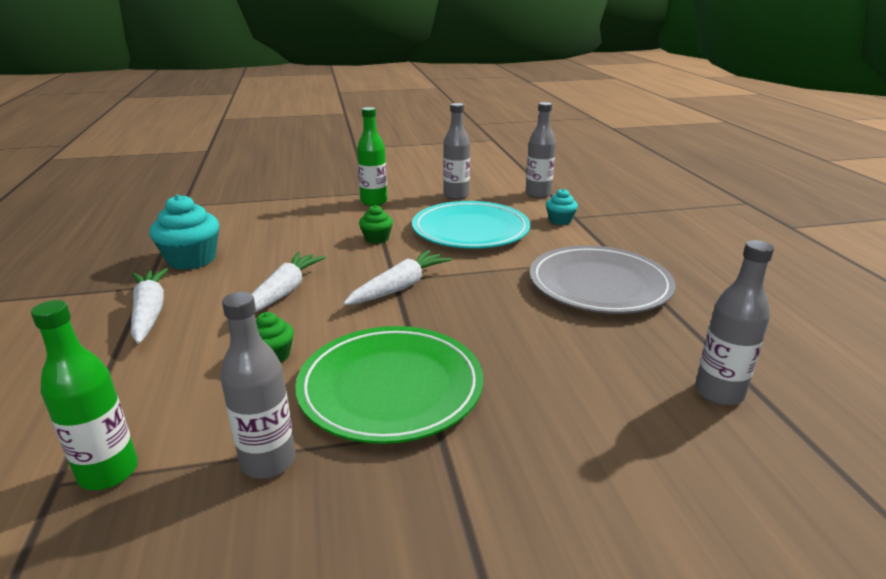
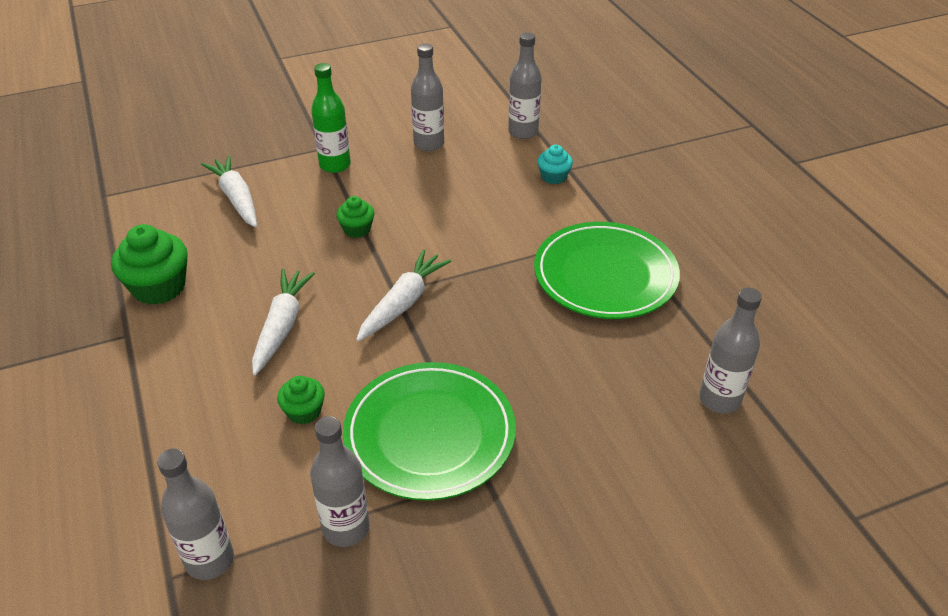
camera: 10 degrees left, 15 degrees up
green bottle [31,300,138,490] -> grey bottle [157,448,234,580]
white carrot [131,268,168,344] -> white carrot moved to [201,155,257,227]
turquoise cupcake [150,194,219,270] -> green cupcake [111,224,188,305]
turquoise plate [412,201,530,249] -> none
grey plate [529,246,676,314] -> green plate [534,222,680,319]

